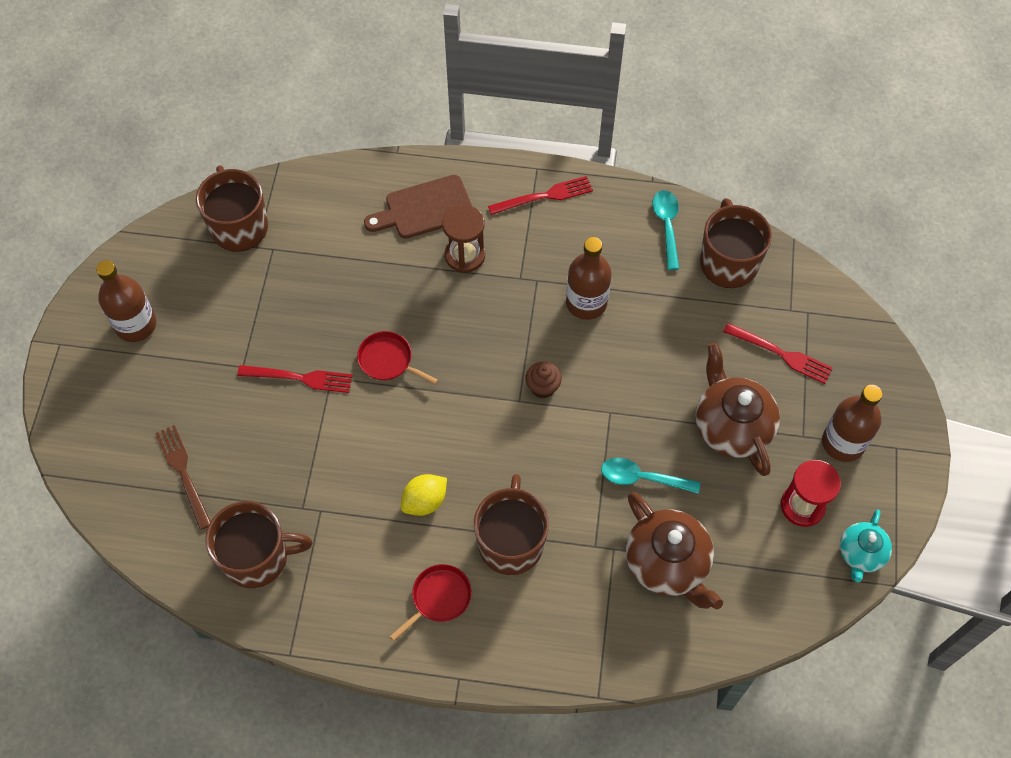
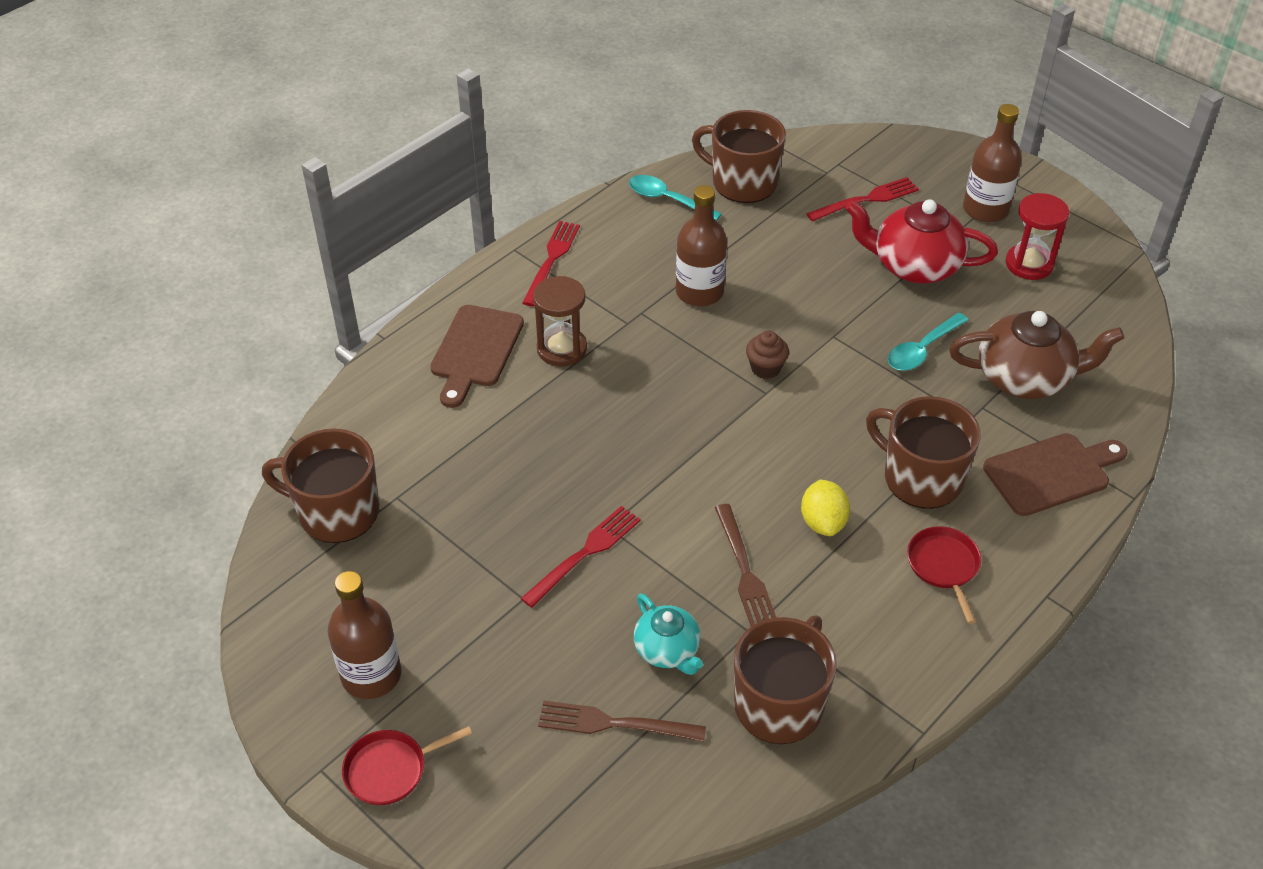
camera: 55 degrees left, 15 degrees down
red pan [357,331,438,385] -> red pan moved to [342,726,472,805]
brown teapot [696,342,780,476] -> red teapot [845,199,998,284]
turquoise teapot [840,510,892,582] -> turquoise teapot moved to [634,593,703,675]
none -> brown fork [715,504,777,627]
none -> brown cutting board [983,433,1127,516]

